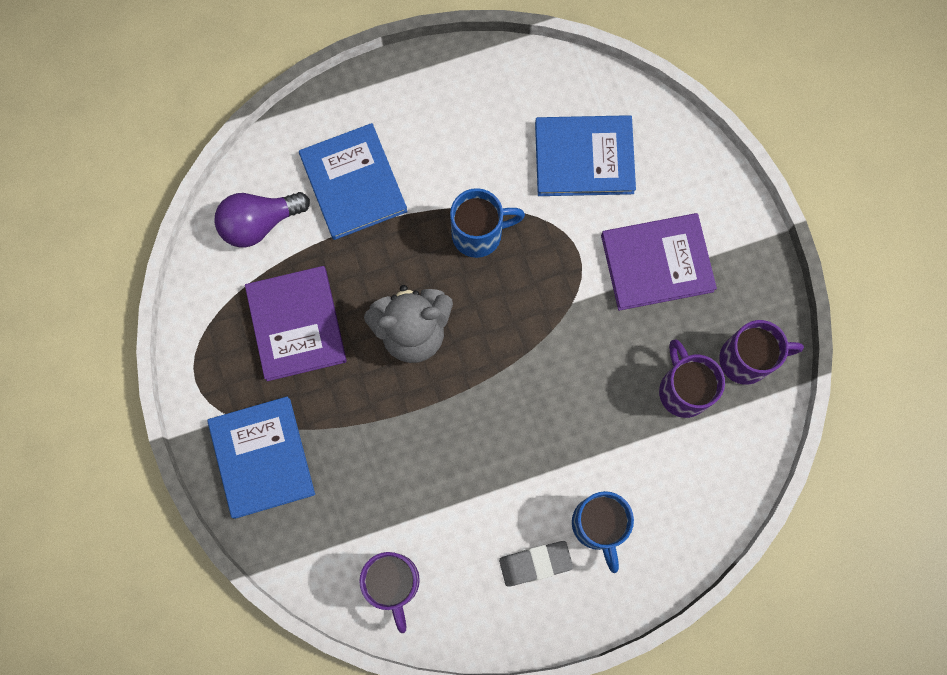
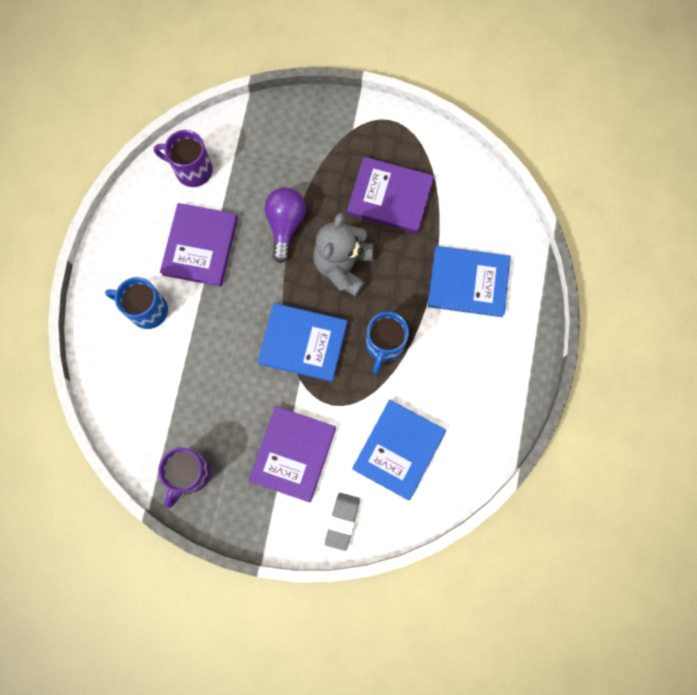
camera: 120 degrees right, 0 degrees up
blue book [207,396,315,519] -> blue book moved to [257,303,347,382]
purple light bulb [214,192,310,247] -> purple light bulb moved to [265,187,306,263]
grey eraser [499,541,573,587] -> grey eraser moved to [325,493,360,551]
purple mug [659,340,725,418] -> none
none -> purple book [160,203,238,287]

